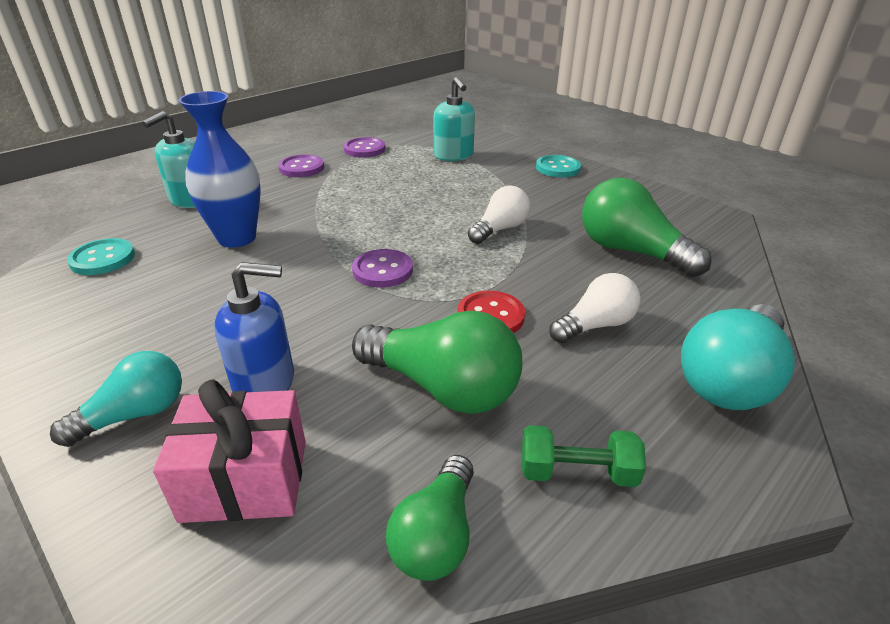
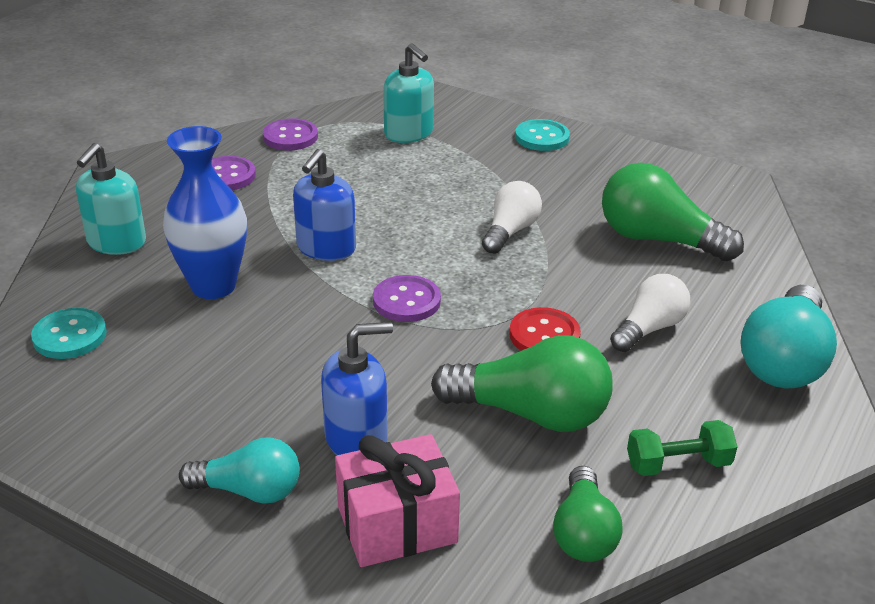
camera: 15 degrees left, 0 degrees up
turquoise light bulb [50,351,182,447] -> turquoise light bulb turned 60 degrees clockwise [179,438,300,504]
none -> blue soap dispenser [293,149,356,261]

